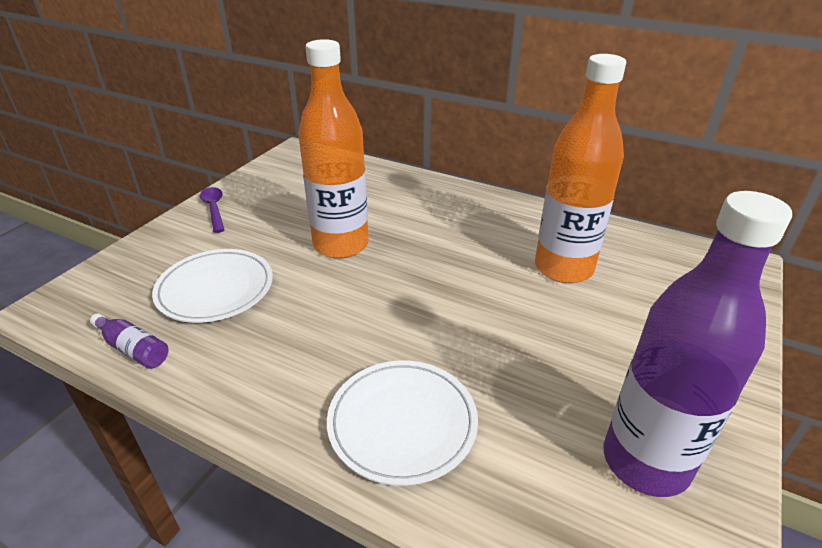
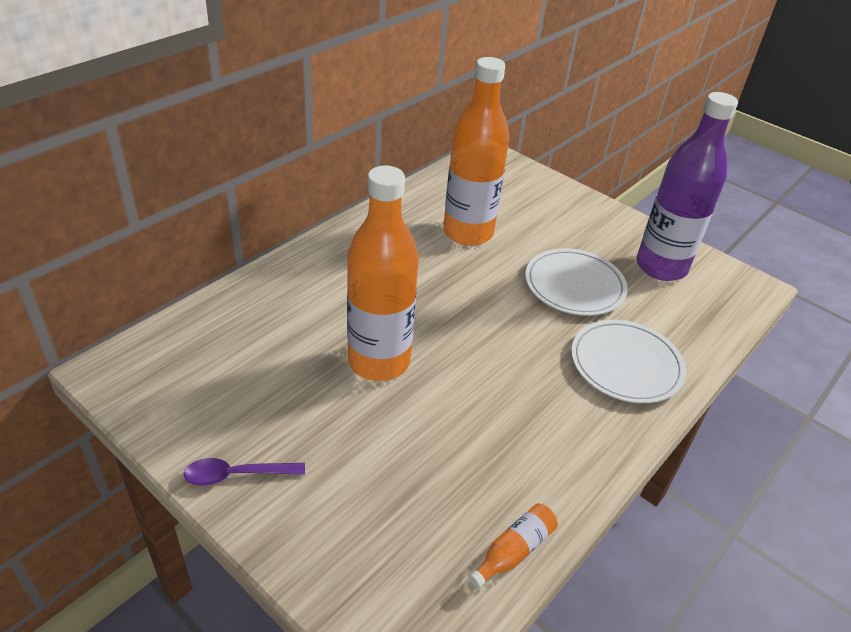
camera: 80 degrees left, 5 degrees up
purple bottle [90,313,168,369] -> orange bottle [468,504,558,589]
white plate [152,249,273,323] -> white plate moved to [525,248,628,316]

